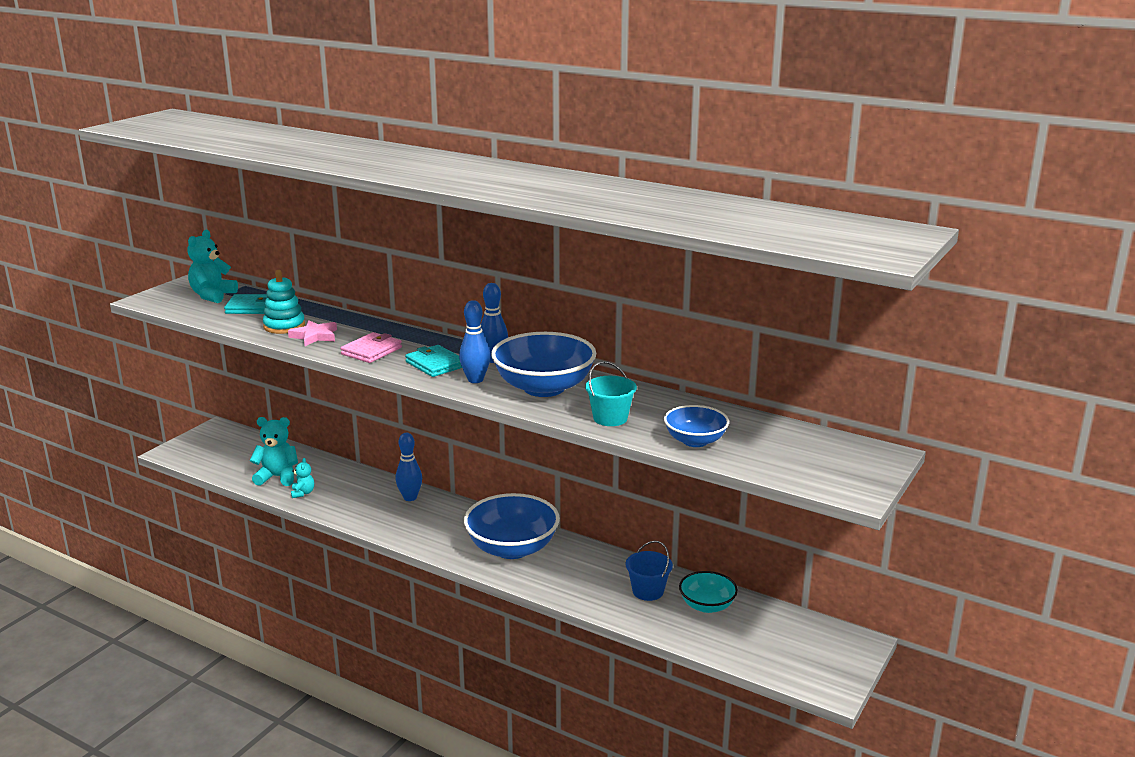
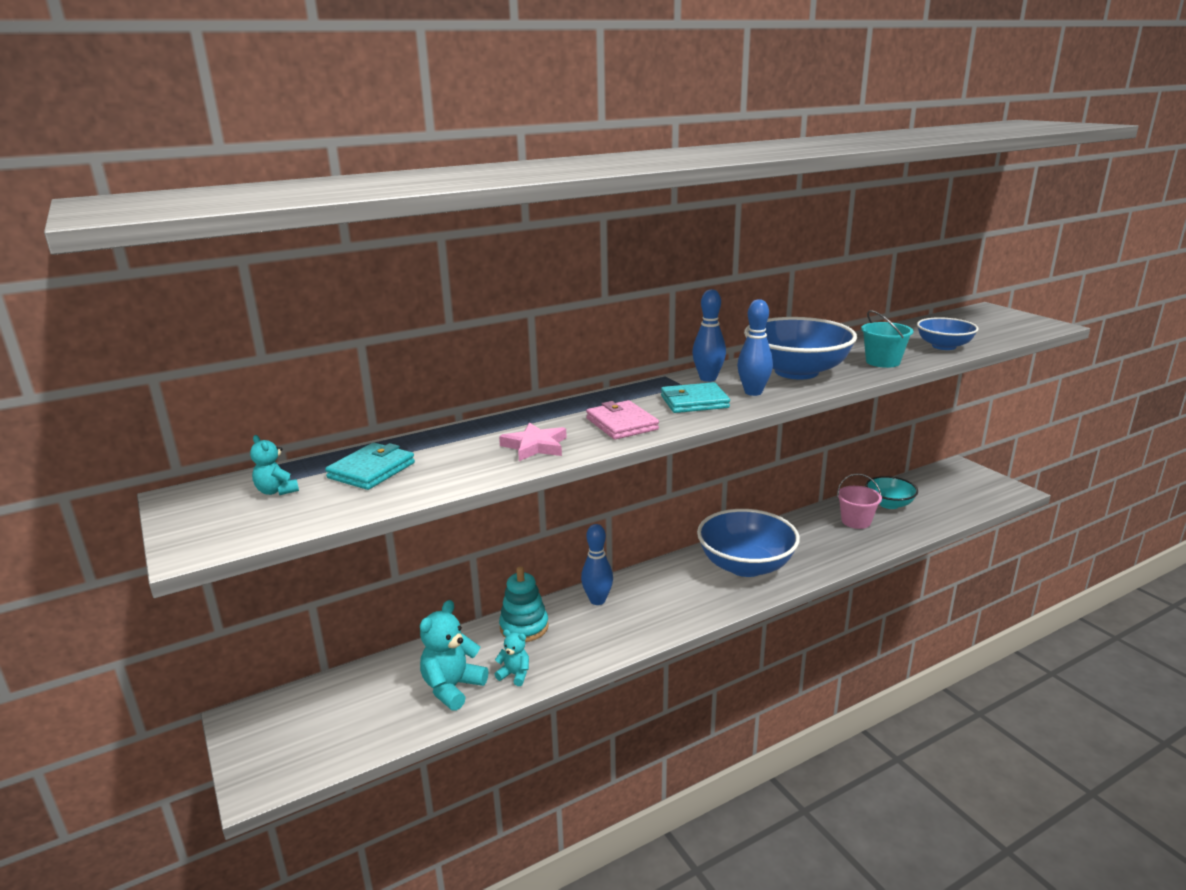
camera: 60 degrees left, 0 degrees up
turquoise teddy bear [187,230,238,303] -> turquoise teddy bear [250,435,299,495], size x0.55
turquoise stacking toy [263,270,305,334] -> turquoise stacking toy moved to [499,566,549,642]
blue bucket [626,541,673,601] -> pink bucket [837,473,882,529]

